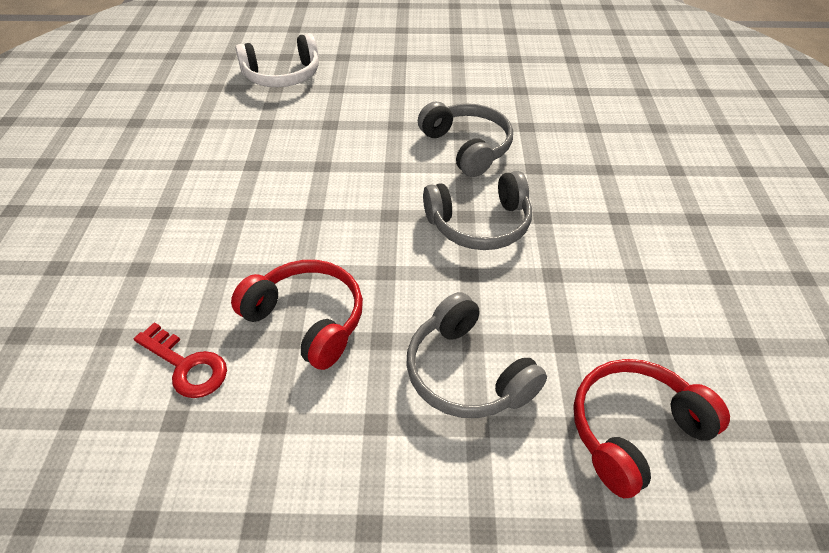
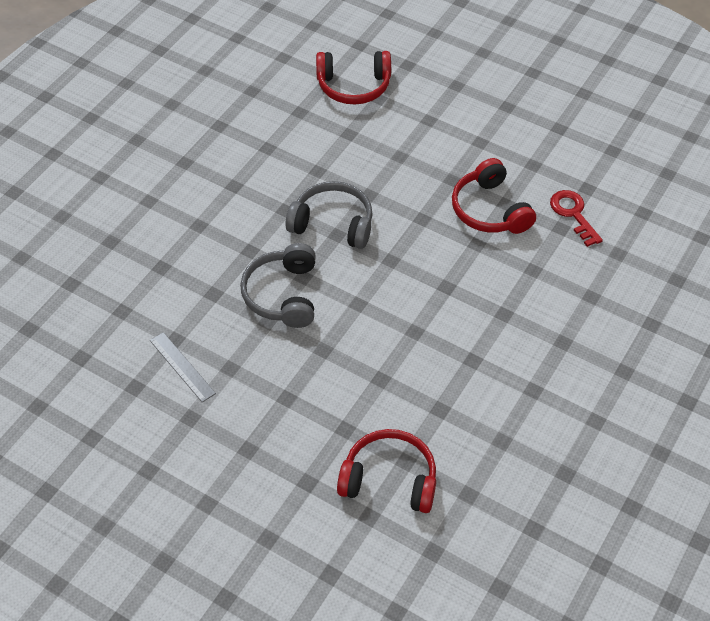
camera: 150 degrees left, 5 degrees up
white headphones [235,33,319,87] -> red headphones [337,429,436,513]
grey headphones [406,292,547,418] -> none
none -> grey ruler [150,332,216,402]

